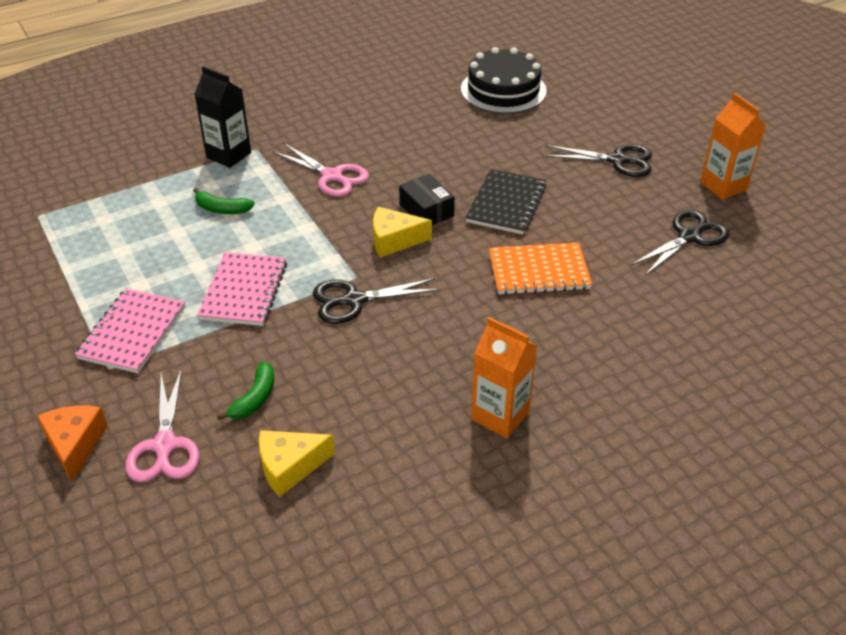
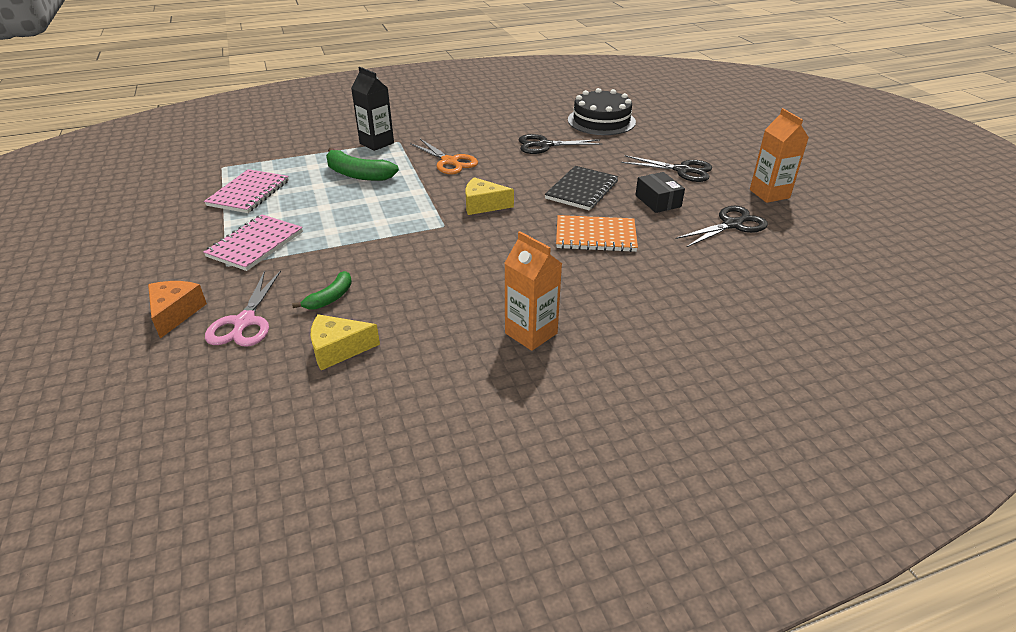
camera: 10 degrees right, 5 degrees down
green banana [193,188,255,214] -> green banana [326,147,399,181], size x1.66
pink notebook [197,252,287,326] -> pink notebook moved to [204,169,289,213]
pink scissors [272,143,369,197] -> orange scissors [410,139,478,175]
black scissors [313,278,441,324] -> black scissors moved to [518,134,602,154]
black box [399,174,455,225] -> black box moved to [635,172,685,213]

